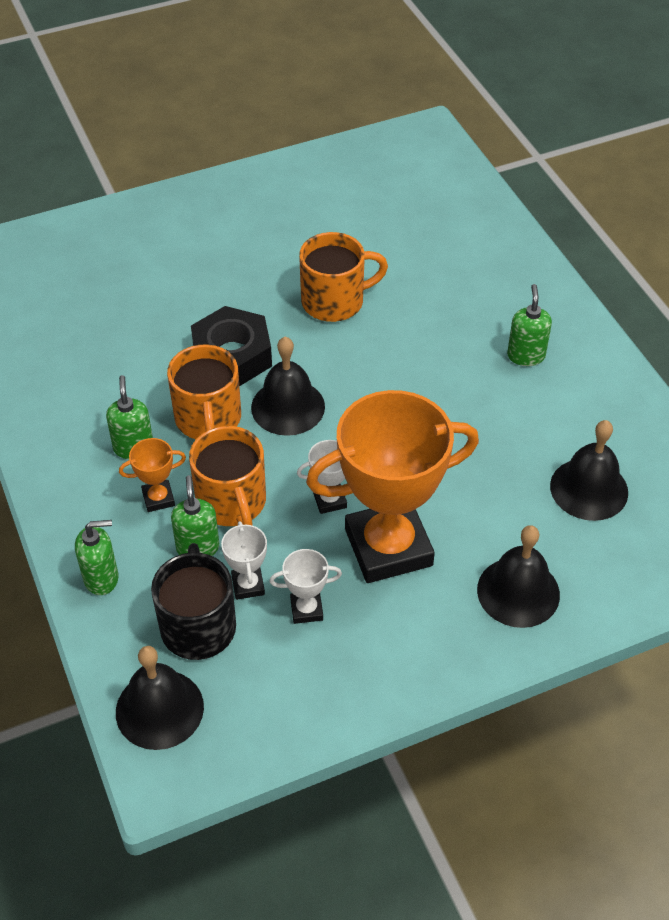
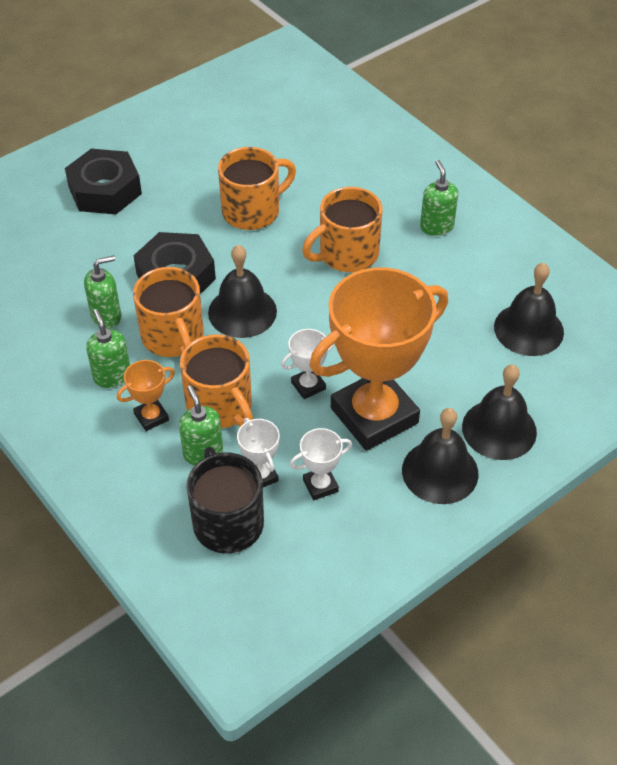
camera: 15 degrees left, 0 degrees up
green soap dispenser [75,520,119,595] -> green soap dispenser moved to [84,255,121,329]
black bell [116,646,204,750] -> black bell moved to [402,408,478,504]
none -> black nut [65,149,142,215]
none -> orange mug [302,187,383,272]

